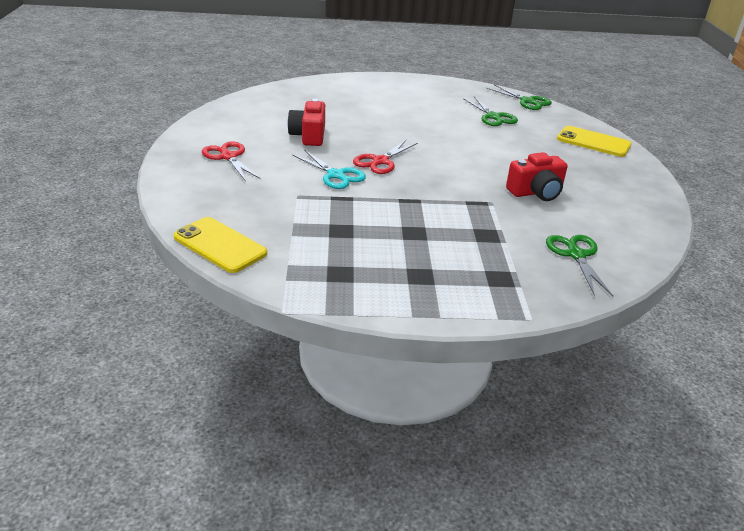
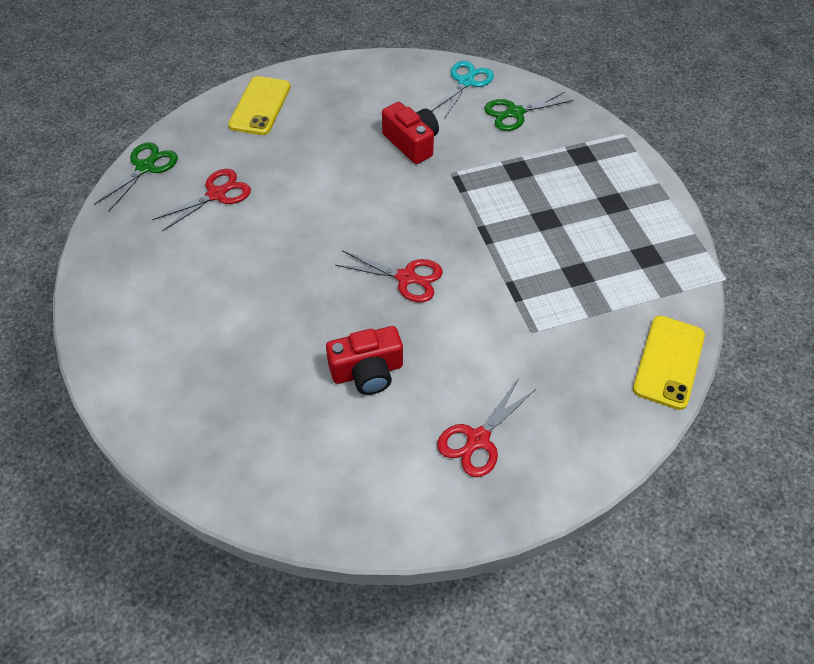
camera: 105 degrees left, 20 degrees up
turquoise scissors [292,150,366,189] -> turquoise scissors moved to [432,61,494,118]
green scissors [463,96,518,126] -> red scissors [152,169,251,231]

